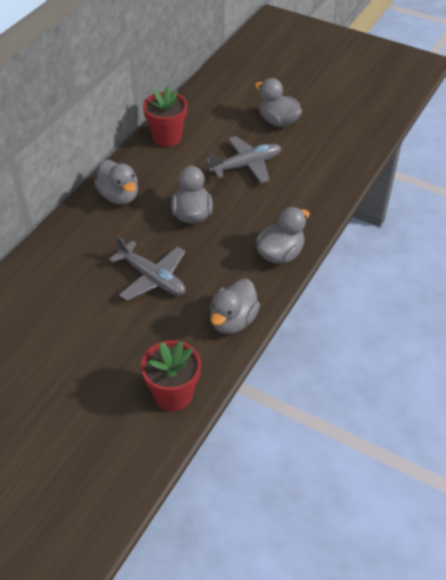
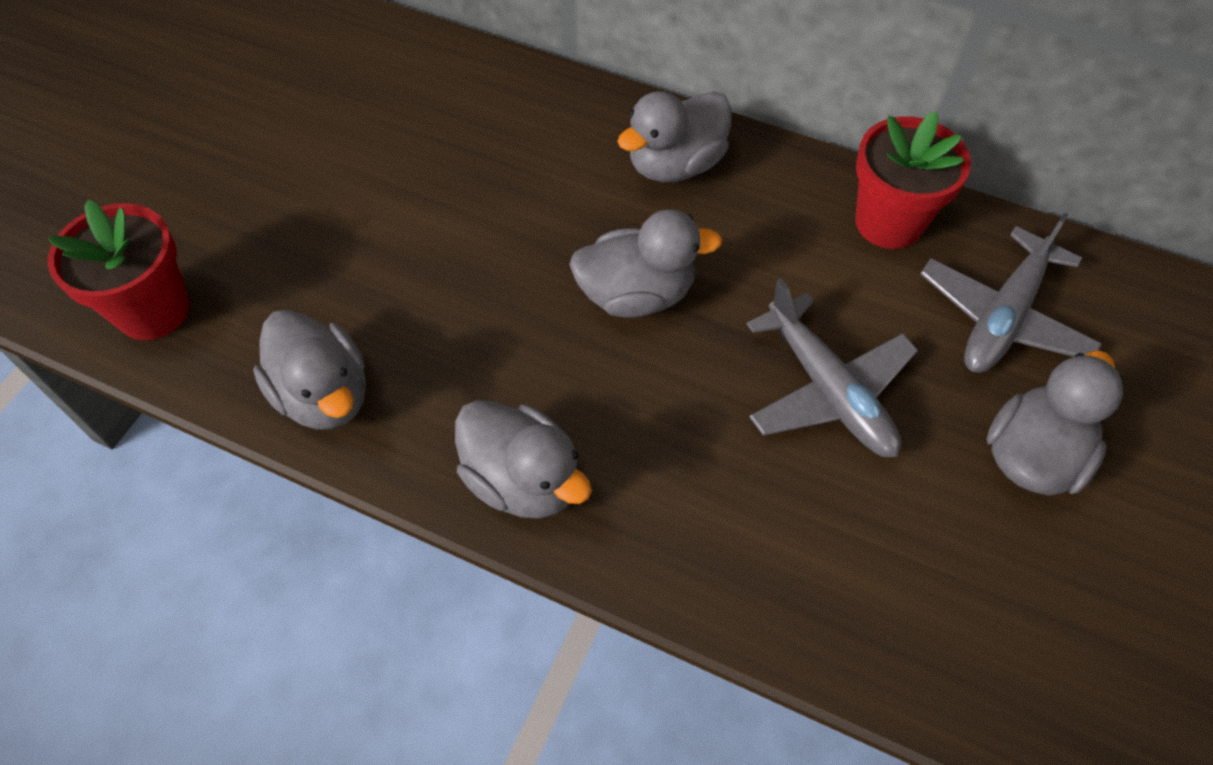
camera: 85 degrees right, 10 degrees up
grey plane [109,235,185,301] -> grey plane moved to [921,212,1102,373]
grey duck [210,279,260,334] -> grey duck turned 150 degrees counterclockwise [253,310,366,430]

